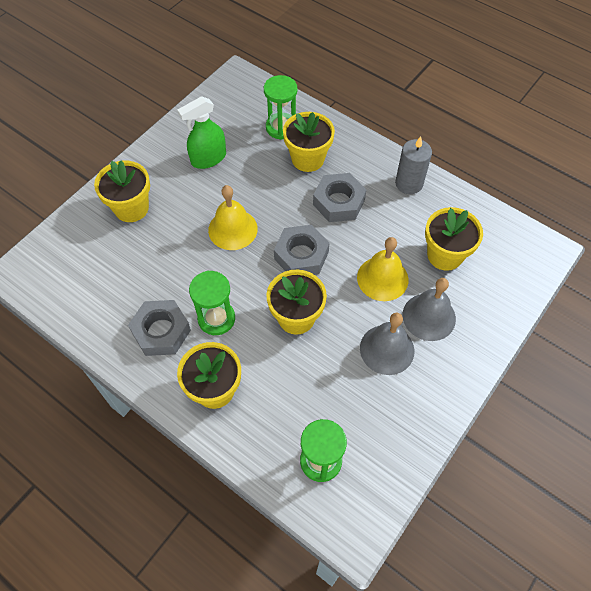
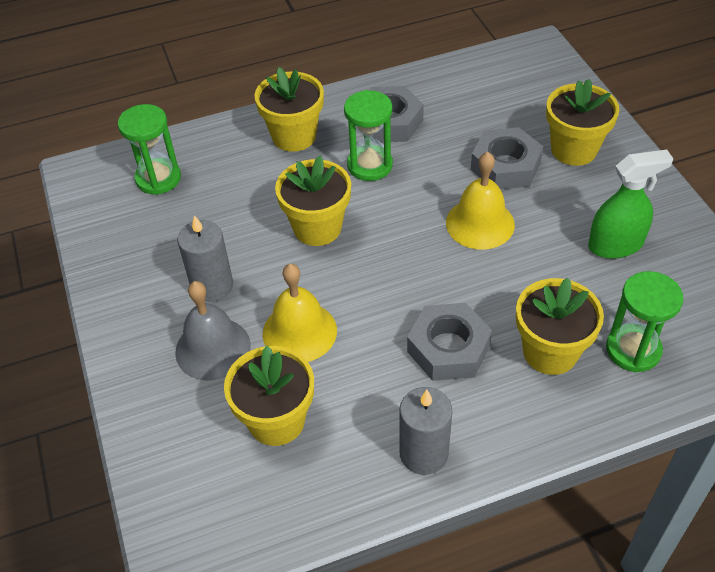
camera: 125 degrees right, 10 degrees down
green spray bottle [177,96,226,169] -> green spray bottle turned 75 degrees clockwise [588,150,673,259]
grey nut [274,225,329,275] -> grey nut moved to [471,127,543,189]
grey bell [360,313,414,375] -> grey candle [177,215,233,302]

